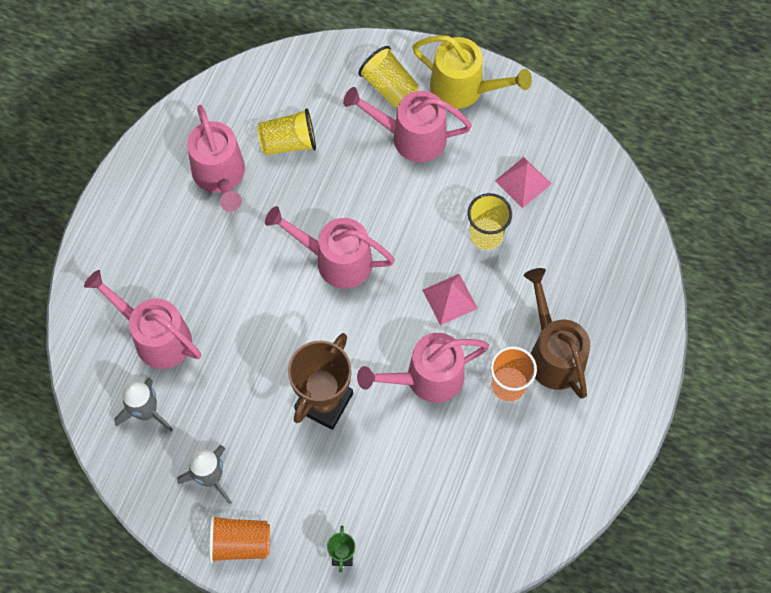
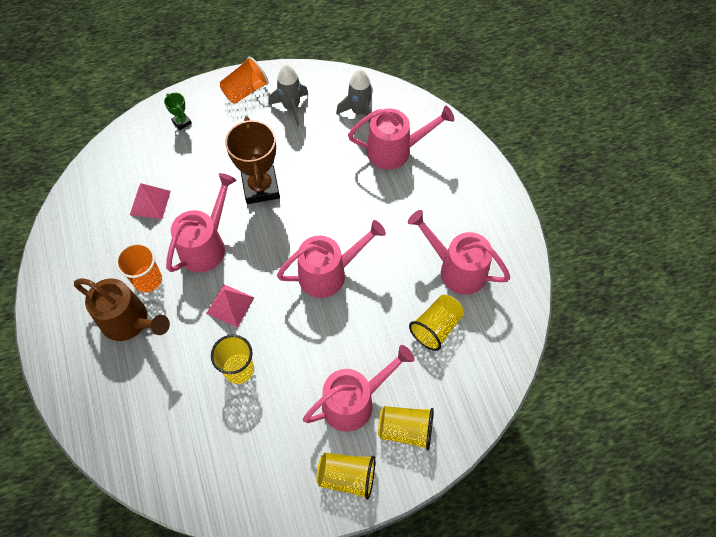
camera: 140 degrees right, 5 degrees down
yellow watering can [412,35,532,109] -> yellow cup [316,453,375,500]
pink pyramid [495,157,551,208] -> pink pyramid moved to [130,183,171,219]

